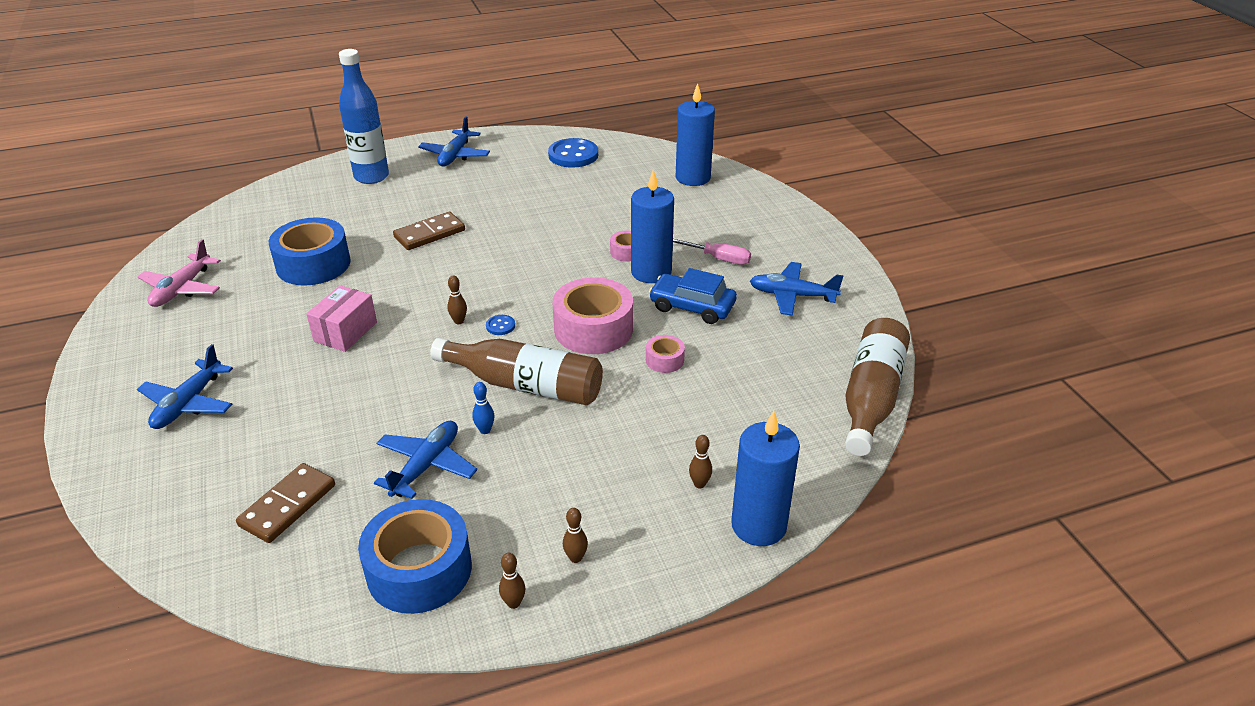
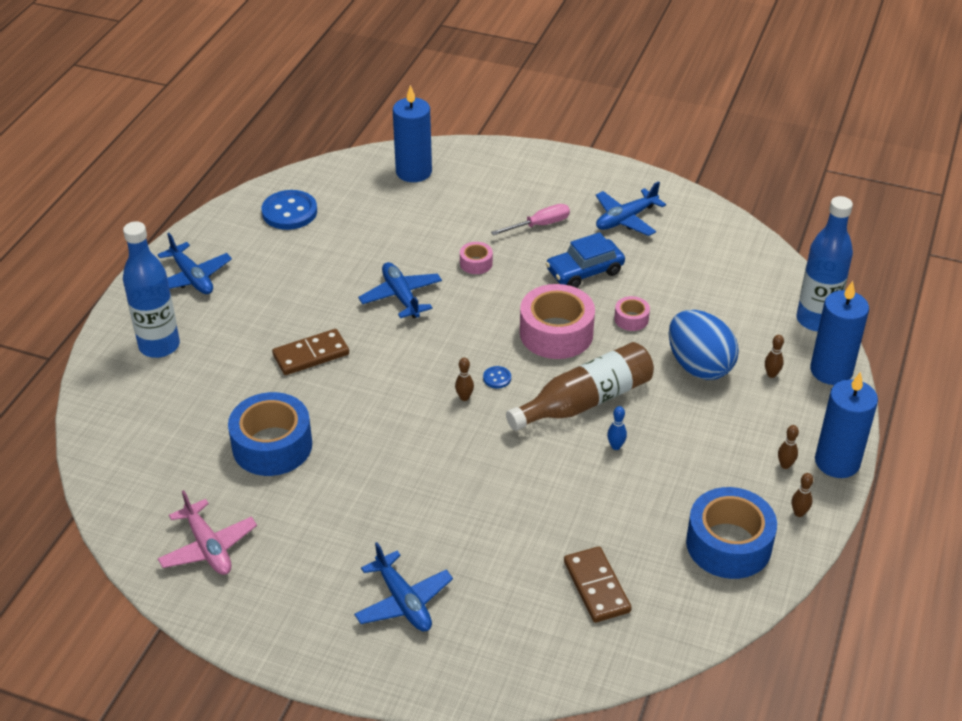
camera: 50 degrees left, 5 degrees up
pink box [306,285,377,352] -> none
blue plane [374,421,477,499] -> blue plane moved to [358,262,442,318]
brown domino [393,212,465,250] -> brown domino turned 60 degrees clockwise [272,329,349,375]
blue candle [631,170,674,283] -> blue candle moved to [815,372,878,478]
brown bottle [845,318,910,456] -> none
none -> blue egg [669,310,739,380]
none -> blue bottle [796,196,853,331]

